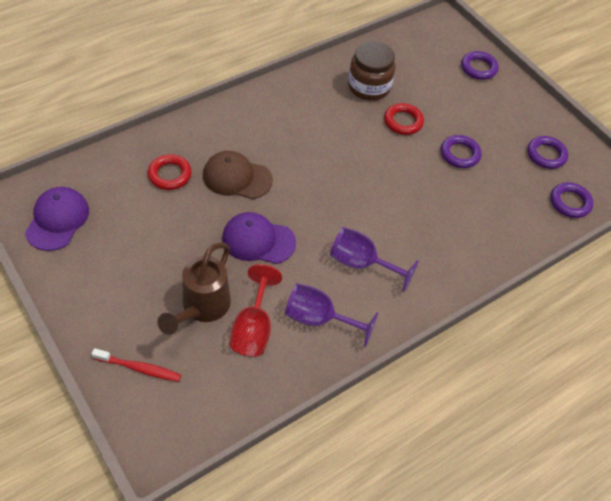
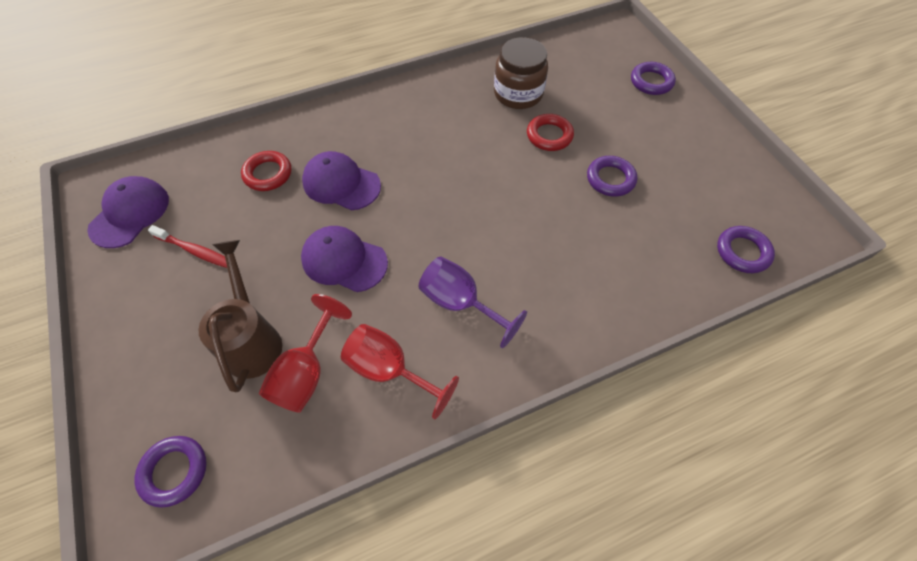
camera: 15 degrees right, 5 degrees up
red toothbrush [92,348,181,382] -> red toothbrush moved to [148,225,227,268]
brown watering can [157,243,231,335] -> brown watering can turned 135 degrees clockwise [198,240,282,392]
brown cap [203,151,273,199] -> purple cap [302,151,381,210]
purple goblet [285,283,378,347] -> red goblet [341,324,459,419]
purple ring [527,136,568,169] -> purple ring moved to [134,436,207,508]

